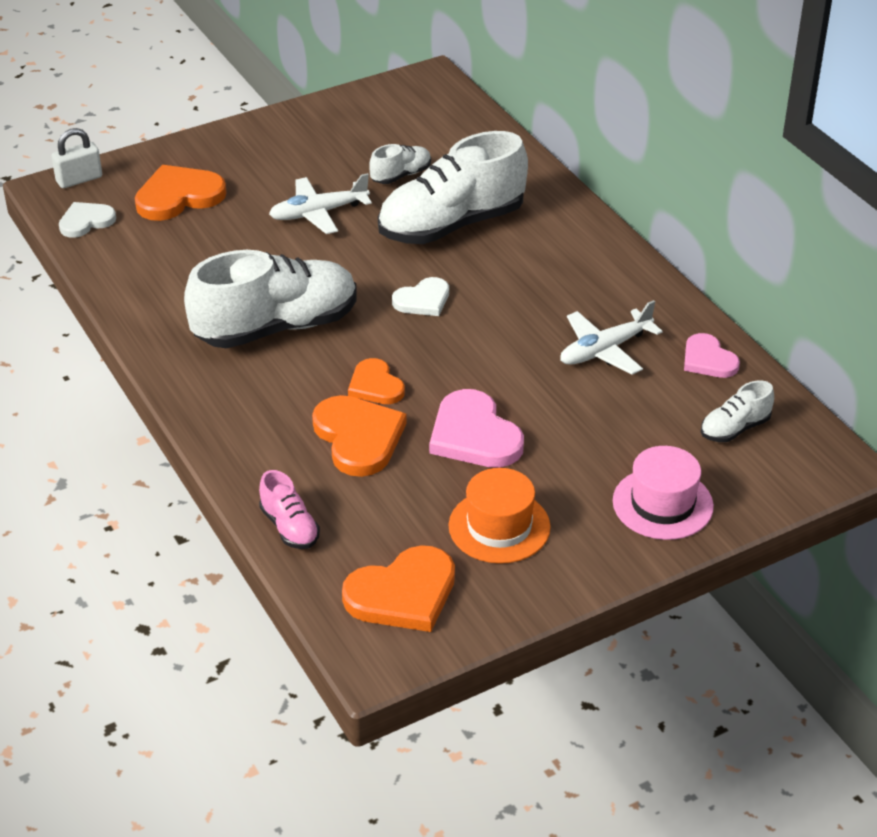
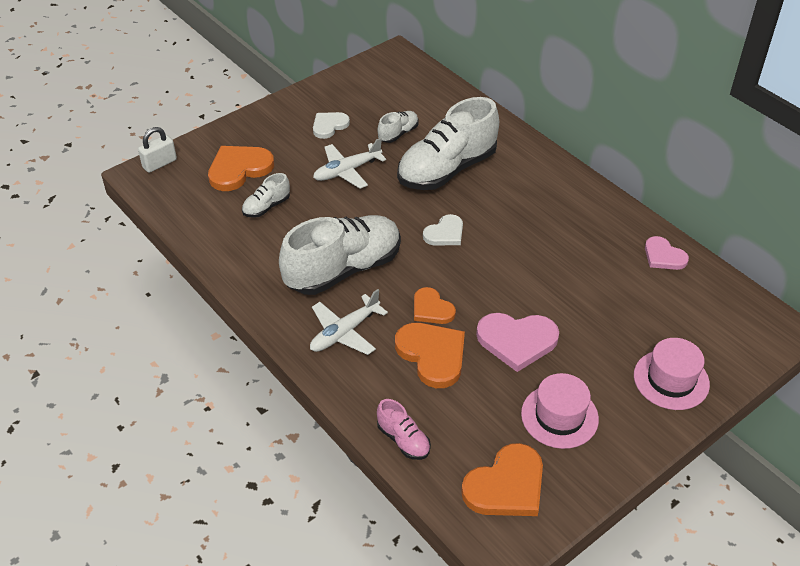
camera: 10 degrees left, 5 degrees up
white heart [59,202,116,238] -> white heart moved to [313,112,350,139]
pink heart [429,389,524,468] -> pink heart turned 45 degrees counterclockwise [476,313,559,372]
orange hat [448,468,551,564] -> pink hat [521,373,599,449]
white plane [560,300,663,375] -> white plane moved to [310,289,388,355]
white shoe [701,380,774,442] -> white shoe moved to [242,173,290,218]

